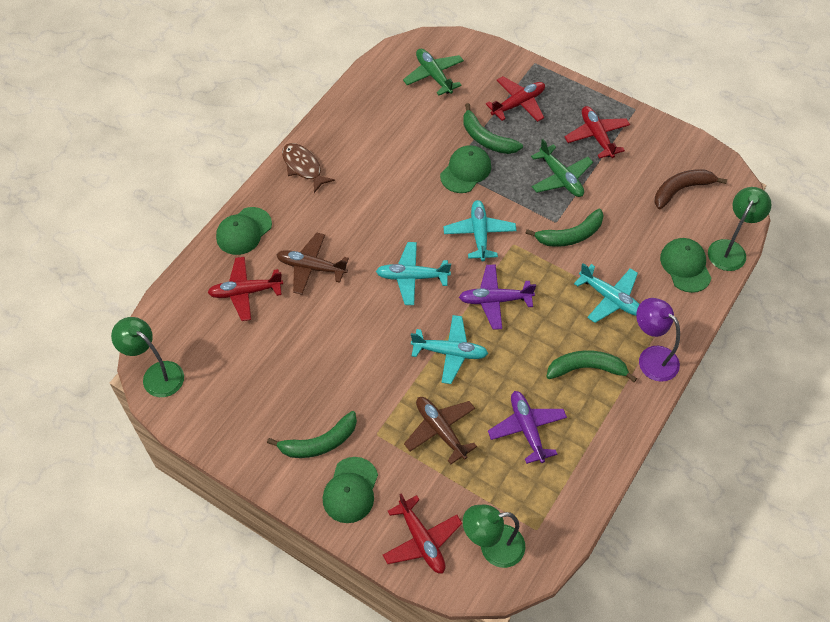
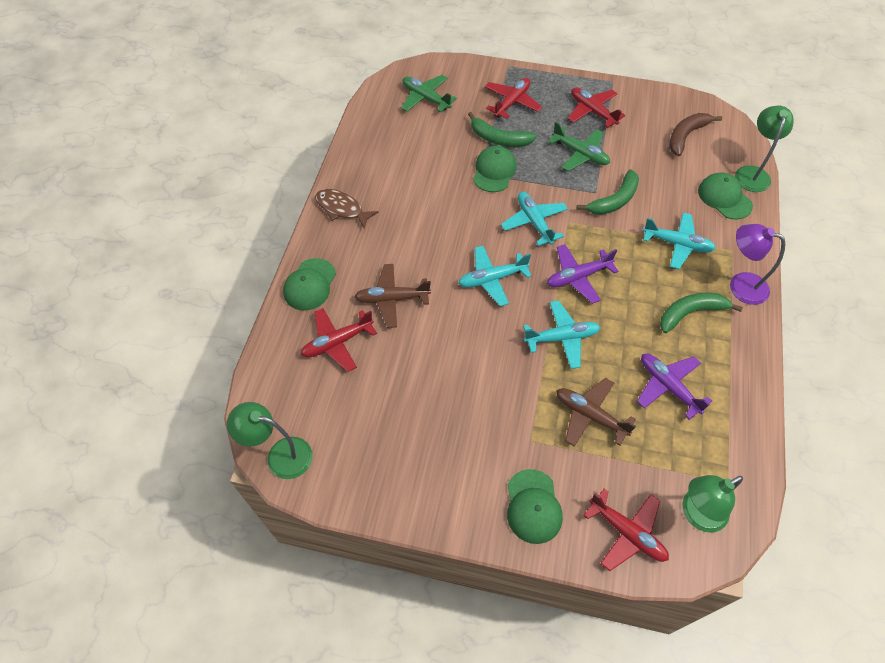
camera: 20 degrees left, 0 degrees up
green banana [267,411,357,458] -> none

